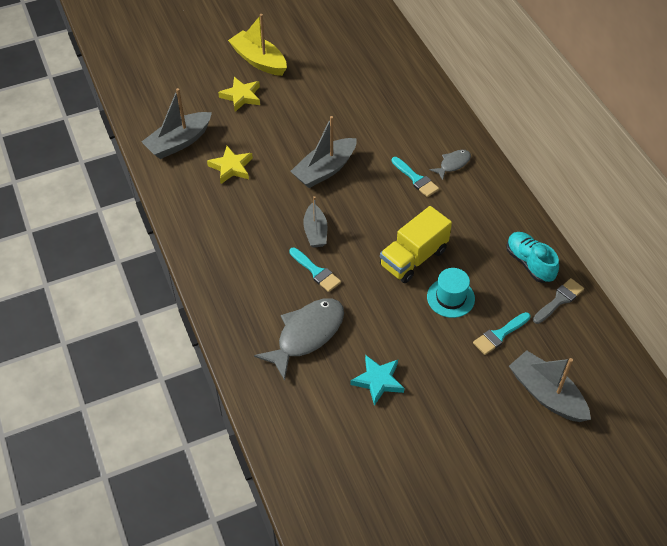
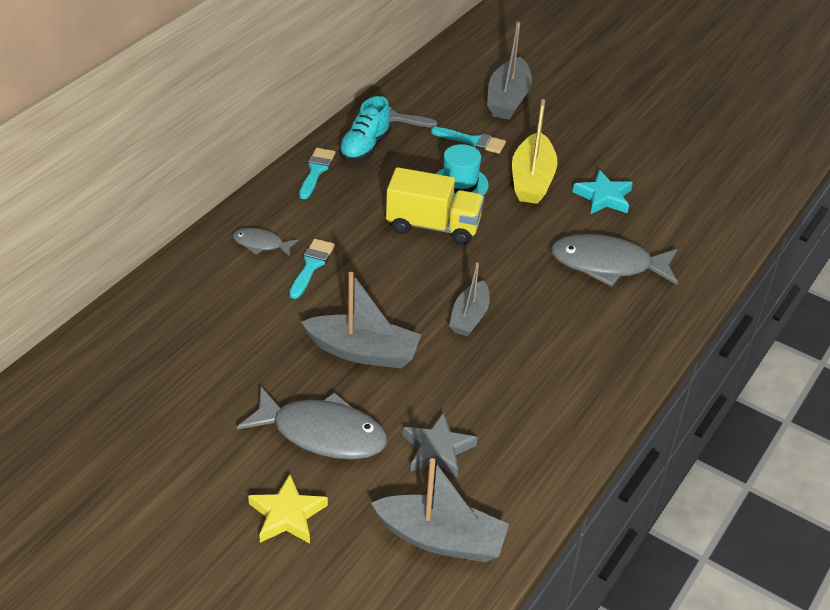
camera: 125 degrees left, 10 degrees down
yellow star [207,146,253,184] -> grey star [403,412,477,478]
yellow boat [228,14,287,76] -> yellow boat moved to [512,99,558,204]
turquoise brush [289,248,341,292] -> turquoise brush moved to [299,148,336,199]
grey boat [303,196,328,248] -> grey boat turned 150 degrees clockwise [449,263,490,337]
none -> grey fish [237,387,388,460]

